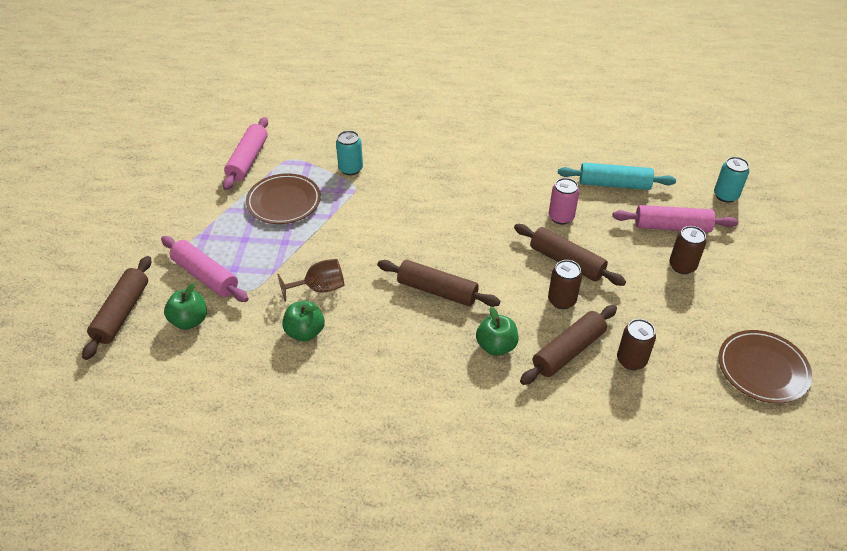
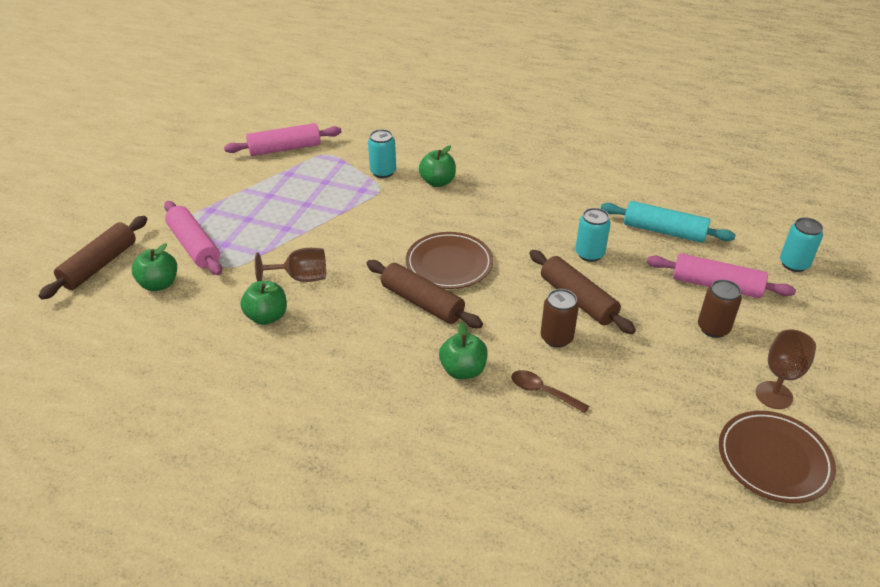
camera: 15 degrees right, 5 degrees down
pink rolling pin [223,117,268,190] -> pink rolling pin turned 45 degrees clockwise [224,123,342,156]
brown plate [246,173,321,224] -> brown plate moved to [406,232,493,289]
brown rolling pin [520,305,617,385] -> brown spoon [511,370,589,413]
pink can [549,178,579,224] -> turquoise can [575,208,611,262]
brown can [617,319,656,370] -> none
none -> green apple [419,145,456,187]
none -> brown goblet [756,329,816,409]

